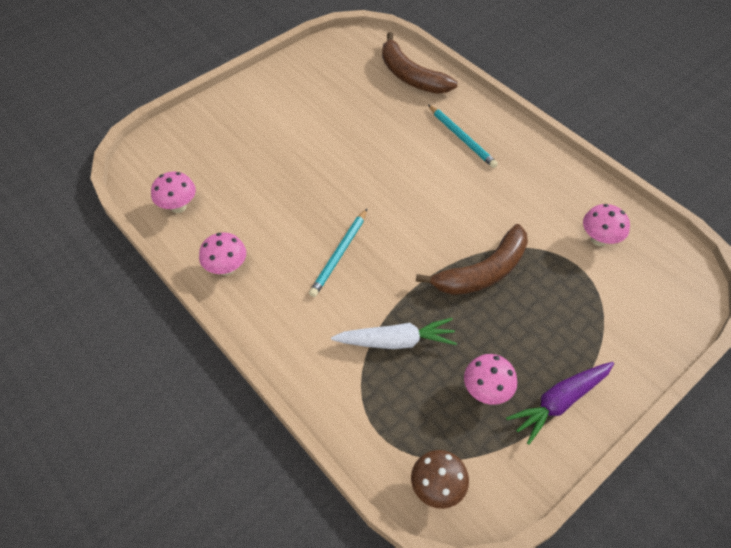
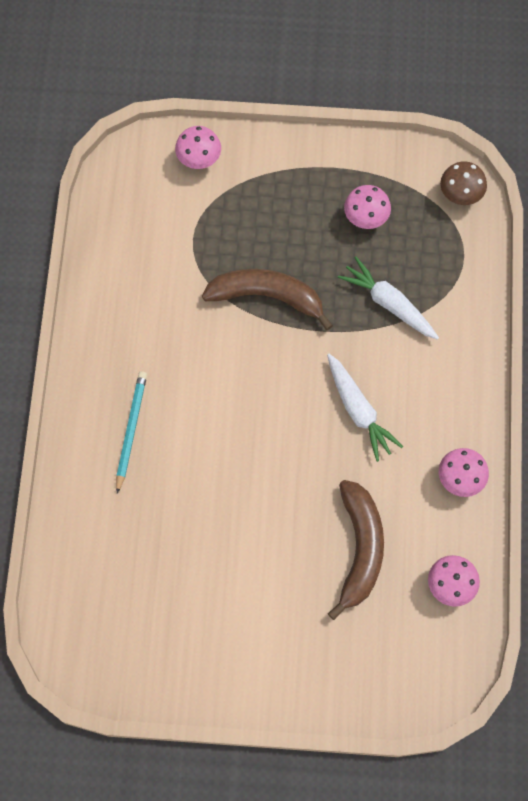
camera: 135 degrees left, 15 degrees up
turquoise pencil [309,209,367,297] -> white carrot [327,354,403,462]
brown banana [382,32,458,94] -> brown banana moved to [328,480,384,620]
purple carrot [506,362,614,445] -> none
pink mushroom [583,204,630,246] -> pink mushroom moved to [175,126,221,169]

